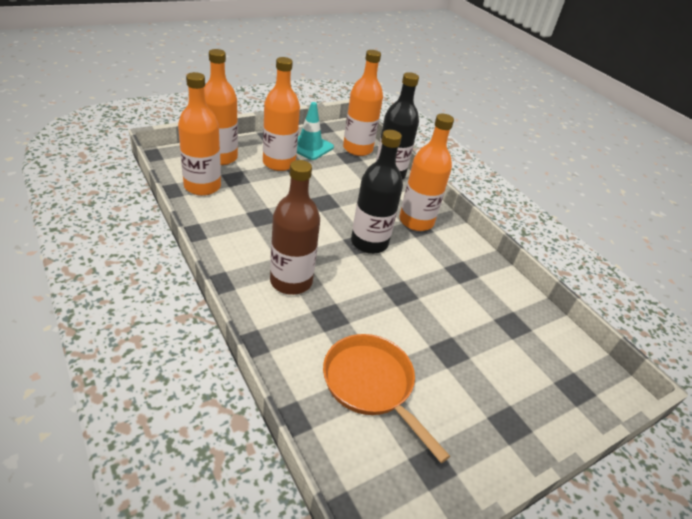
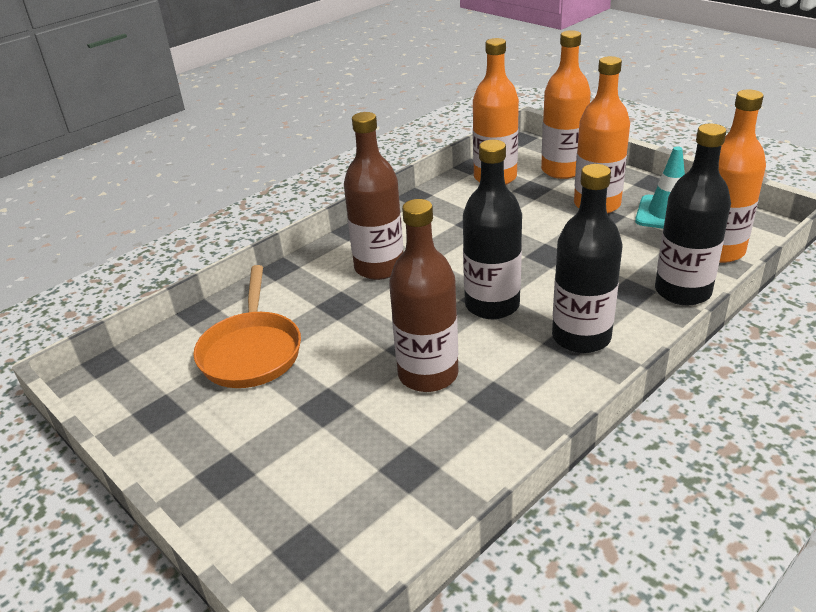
camera: 85 degrees right, 5 degrees down
orange pan [323,334,450,463] -> orange pan turned 135 degrees clockwise [193,265,301,388]
orange bottle [399,114,454,231] -> black bottle [552,164,622,353]
none -> brown bottle [389,199,458,392]

